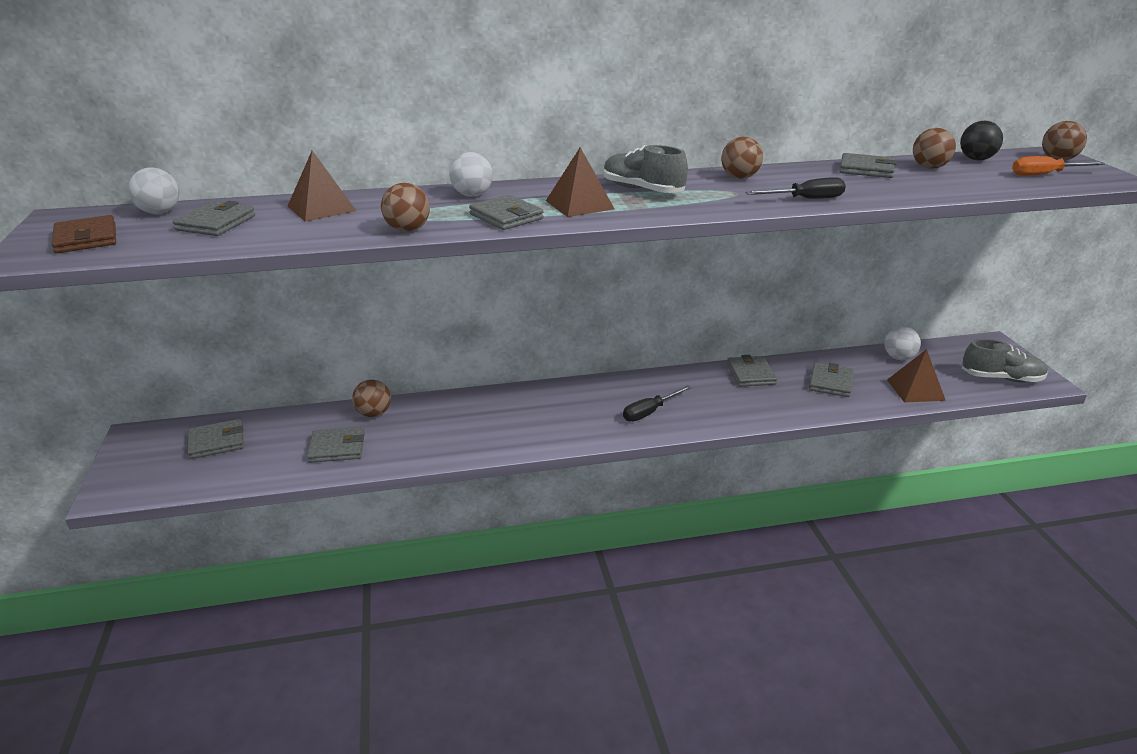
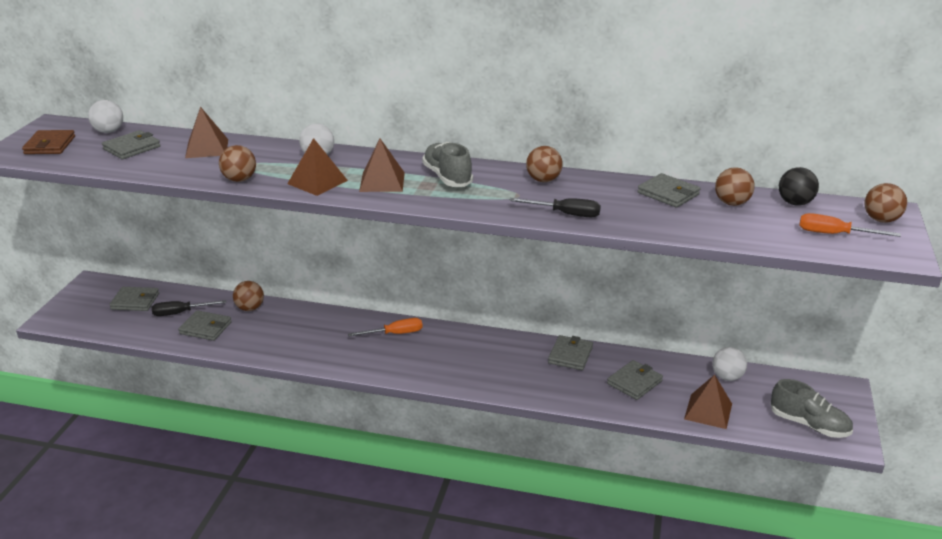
camera: 25 degrees right, 0 degrees up
grey wallet [469,195,544,230] -> brown pyramid [287,138,348,196]
black screwdriver [623,385,692,422] -> black screwdriver moved to [152,300,226,316]
none -> orange screwdriver [348,318,422,337]

